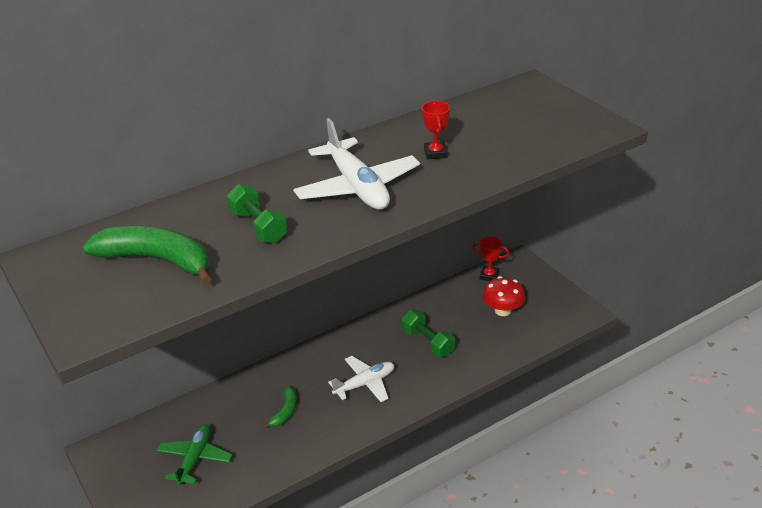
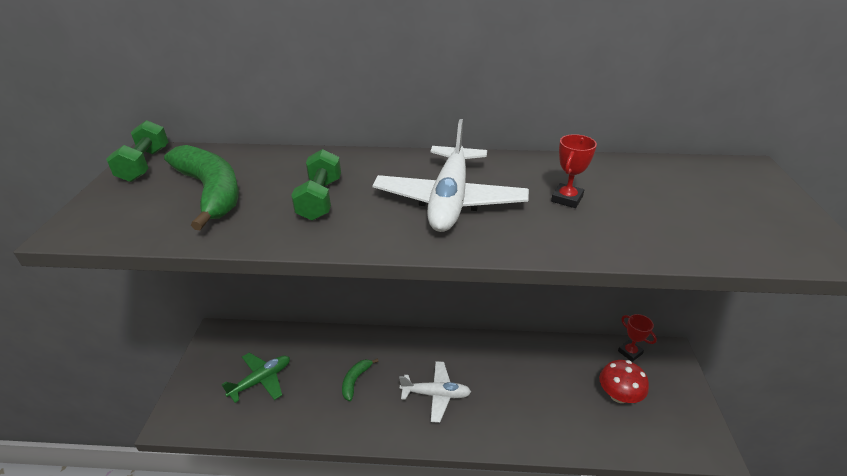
camera: 35 degrees right, 0 degrees up
green banana [262,386,297,429] -> green banana turned 150 degrees clockwise [342,358,379,401]
green dumbbell [402,310,455,357] -> green dumbbell moved to [106,120,168,182]

